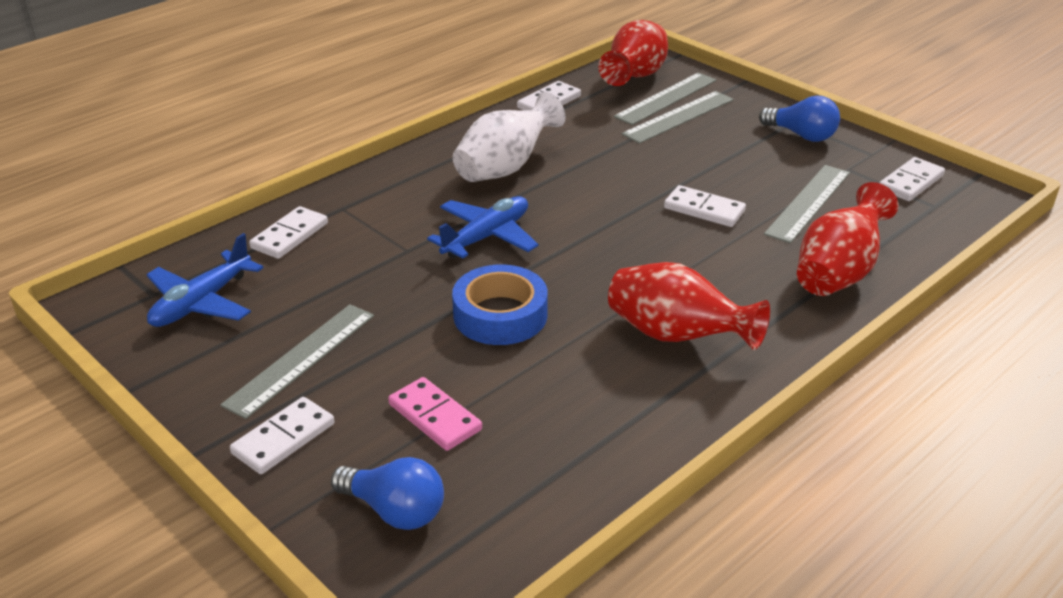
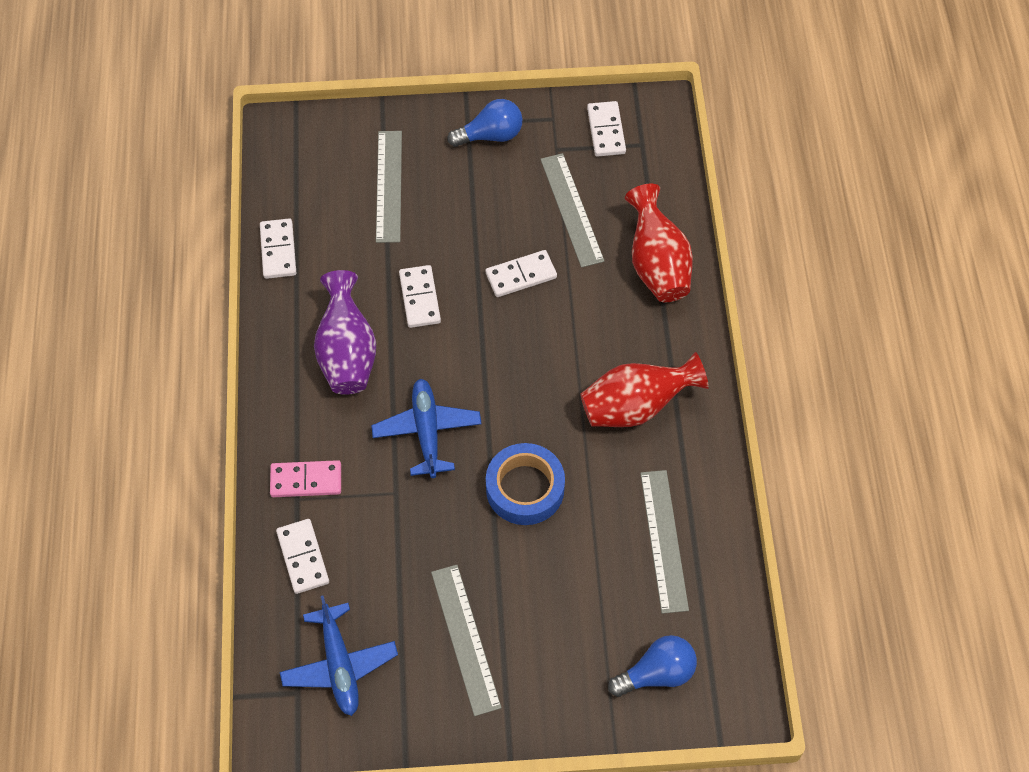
camera: 50 degrees left, 25 degrees up
white domino [230,397,334,474] -> white domino moved to [399,265,441,328]
pink domino [388,377,482,451] -> pink domino moved to [270,460,341,497]
white vase [453,92,566,182] -> purple vase [314,270,376,395]
red vase [598,20,668,86] -> none
grey ruler [614,73,717,125] -> grey ruler moved to [640,470,689,614]

